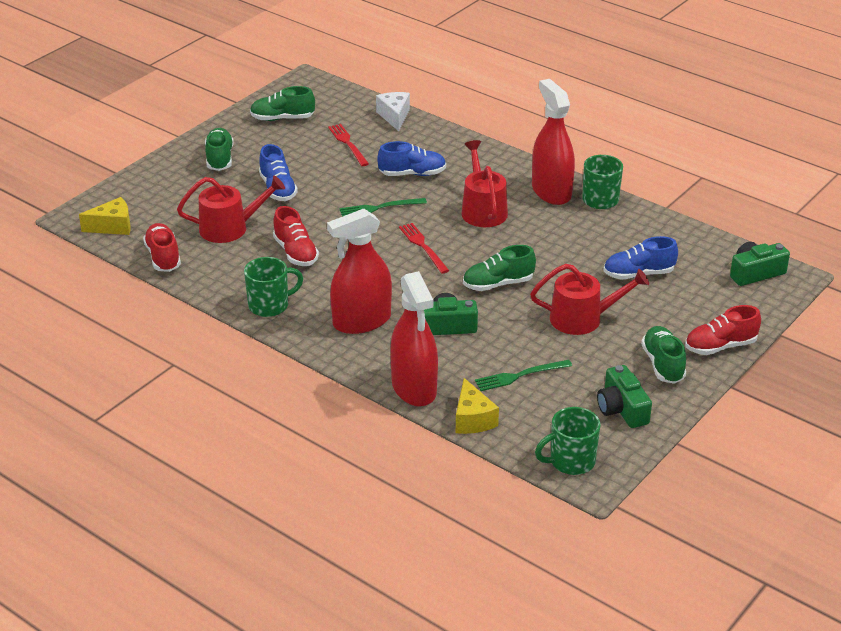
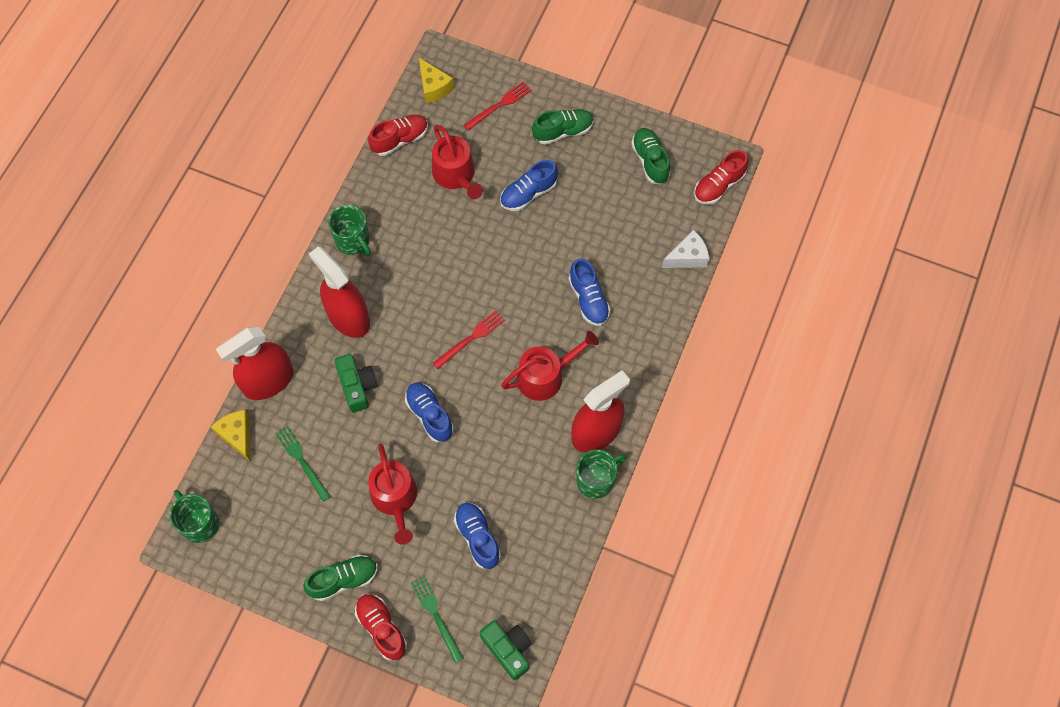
camera: 75 degrees right, 30 degrees up
red shoe [273,206,319,266] -> red shoe moved to [694,150,748,205]
red fork [328,124,369,166] -> red fork moved to [464,82,532,131]
green fork [340,198,427,217] -> green fork moved to [411,576,464,663]
yellow cheese [456,378,499,434] -> yellow cheese turned 90 degrees clockwise [211,410,251,462]
green shoe [463,245,536,291] -> blue shoe [405,383,454,442]
green camera [597,365,652,428] -> none

